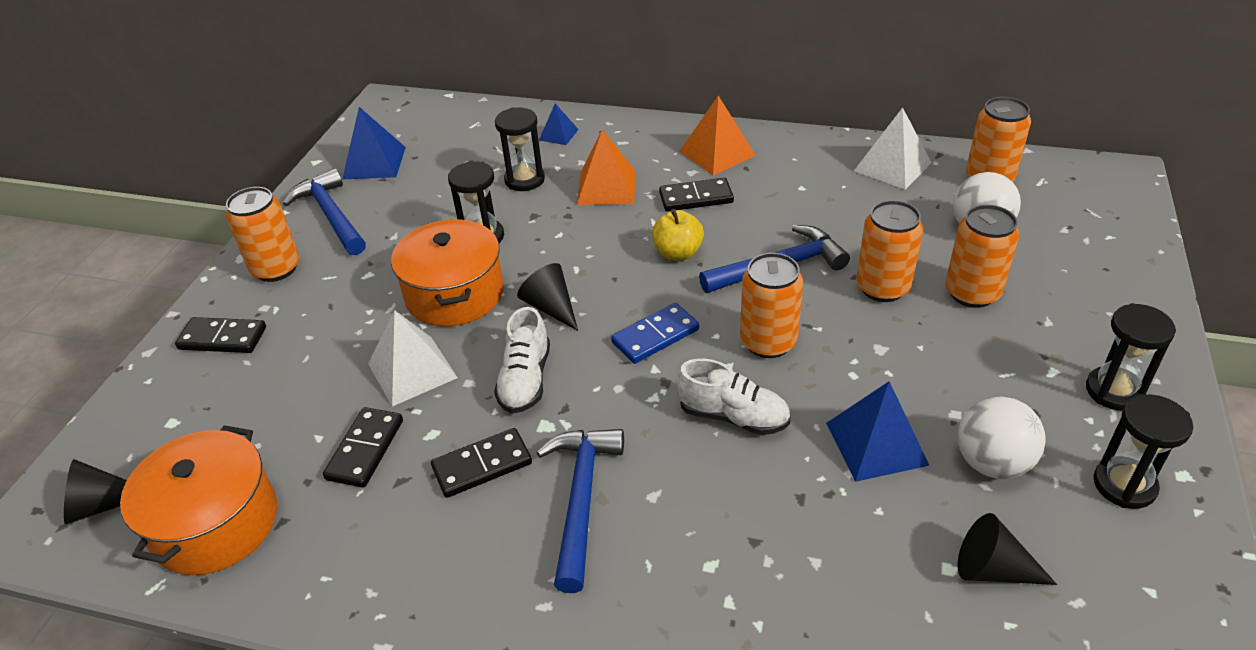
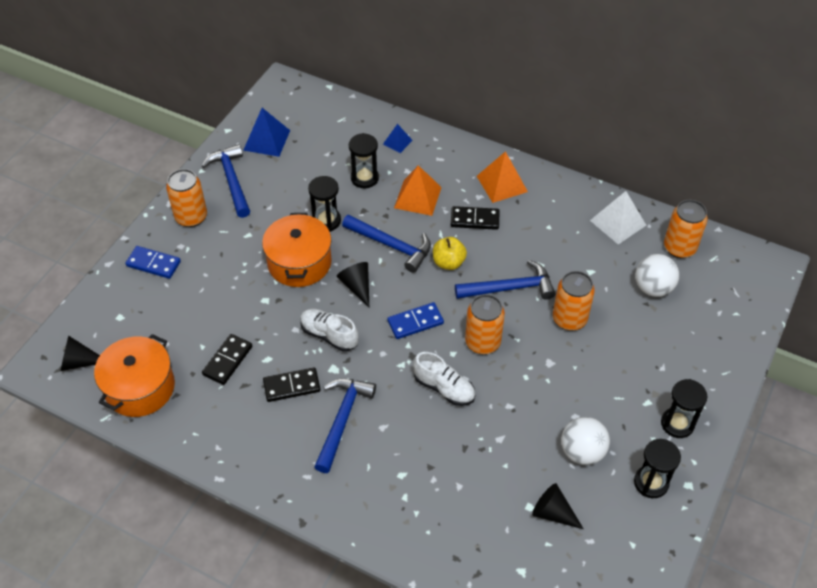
camera: 10 degrees right, 10 degrees up
black domino [175,317,266,353] -> blue domino [125,246,181,279]
white pyramid [368,310,458,407] -> none
white shoe [494,307,550,414] -> white shoe turned 105 degrees clockwise [300,309,359,352]
blue pyramid [826,381,930,482] -> none
orange can [945,205,1019,308] -> none
none -> blue hammer [342,215,431,273]

